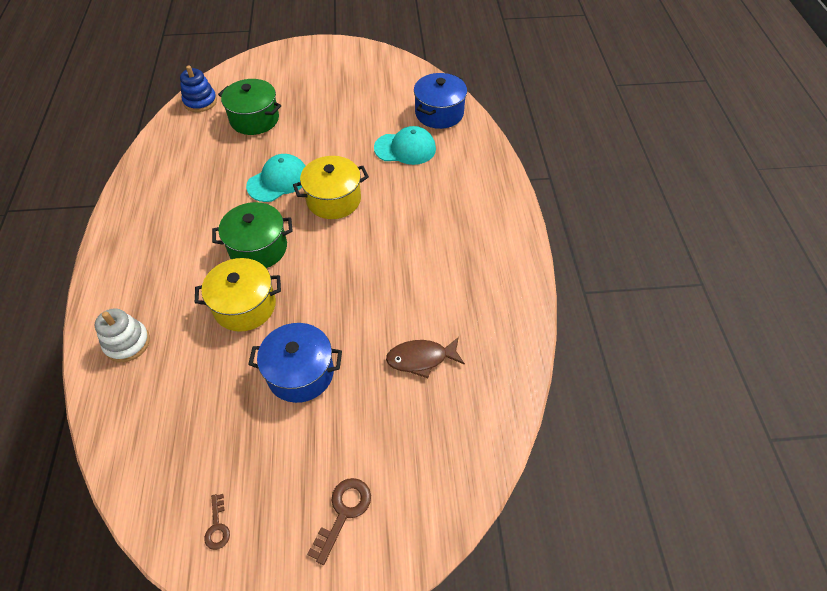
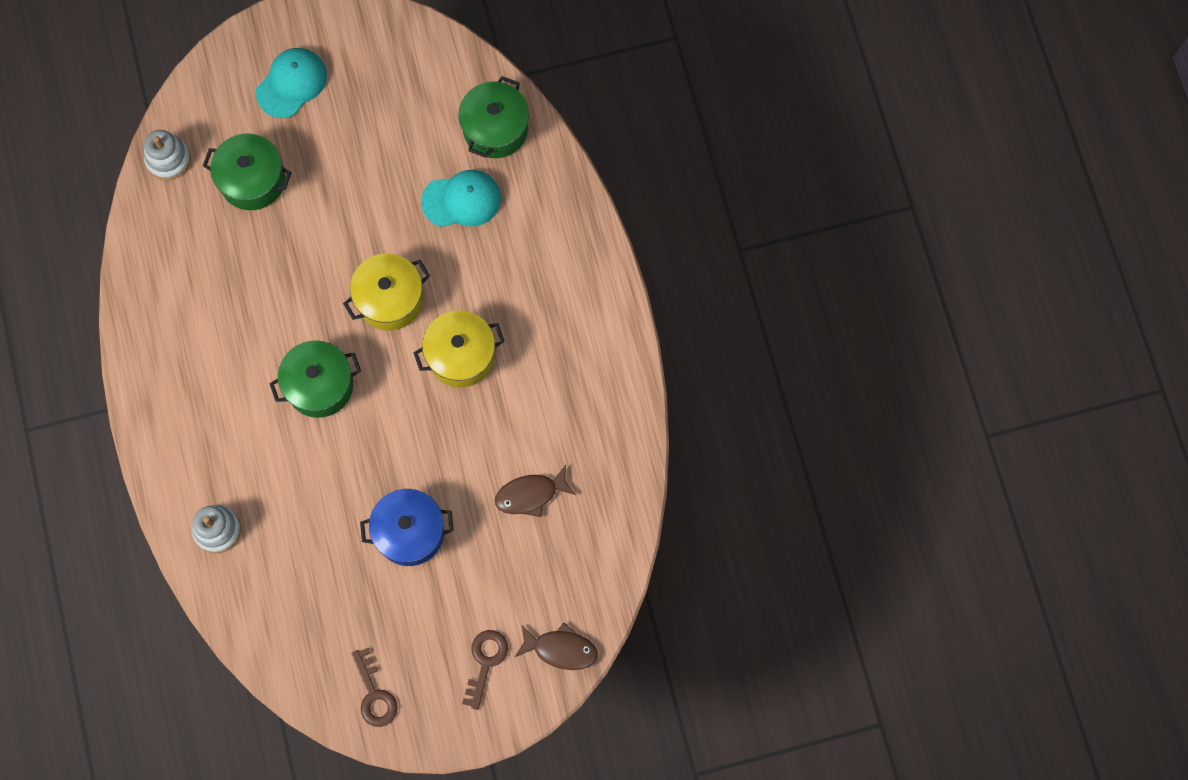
camera: 10 degrees left, 20 degrees up
blue stacking toy [180,66,217,112] -> white stacking toy [144,130,191,180]
yellow pot [195,258,281,332] -> yellow pot moved to [413,310,505,388]
brown key [204,494,230,550] -> brown key [352,648,398,727], size x1.62
turquoise cap [246,154,306,202] -> turquoise cap moved to [256,48,327,118]
blue pot [414,73,467,129] -> green pot [458,76,529,158]
none -> brown fish [515,622,598,670]

